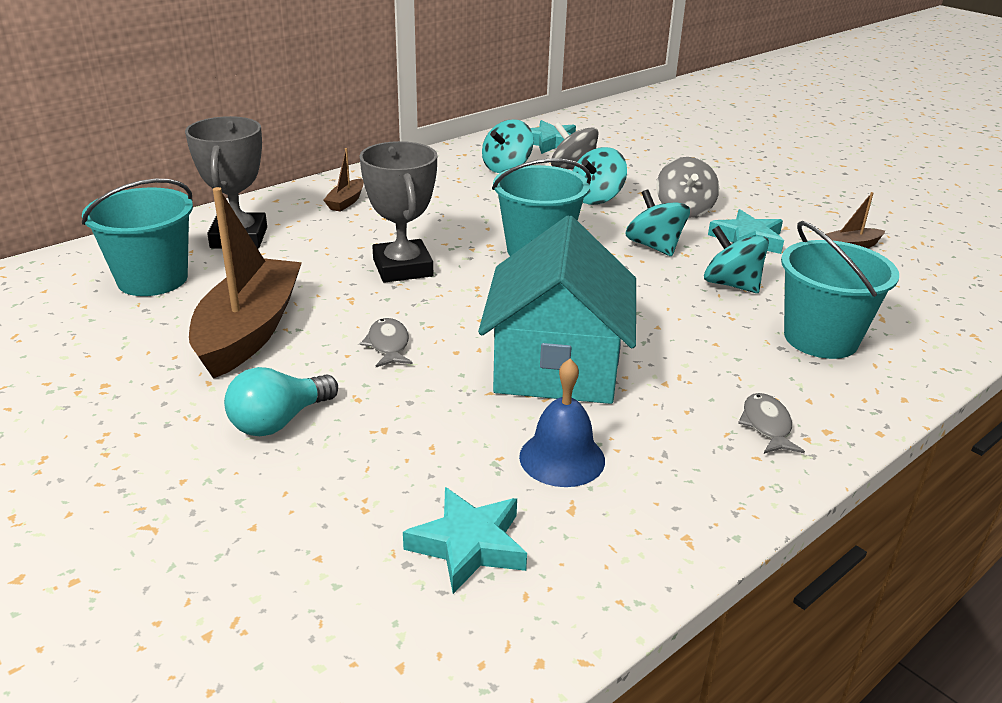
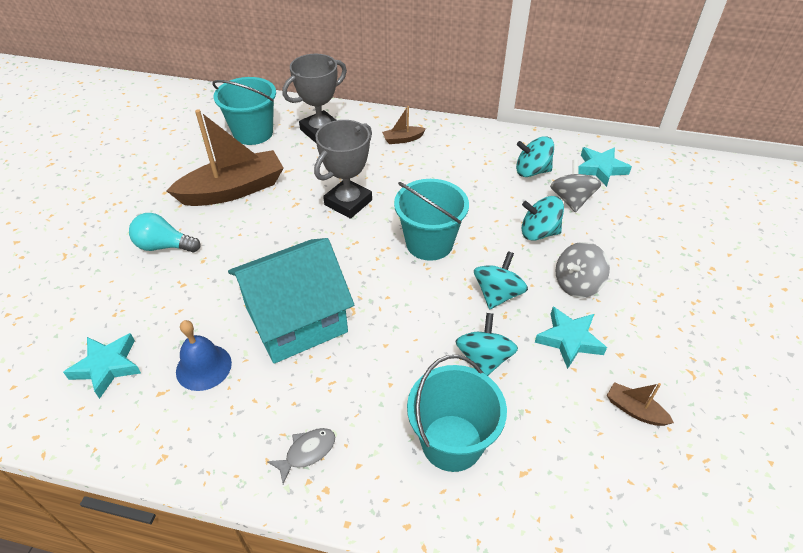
camera: 55 degrees right, 15 degrees up
grey fish [360,318,413,367] -> none

